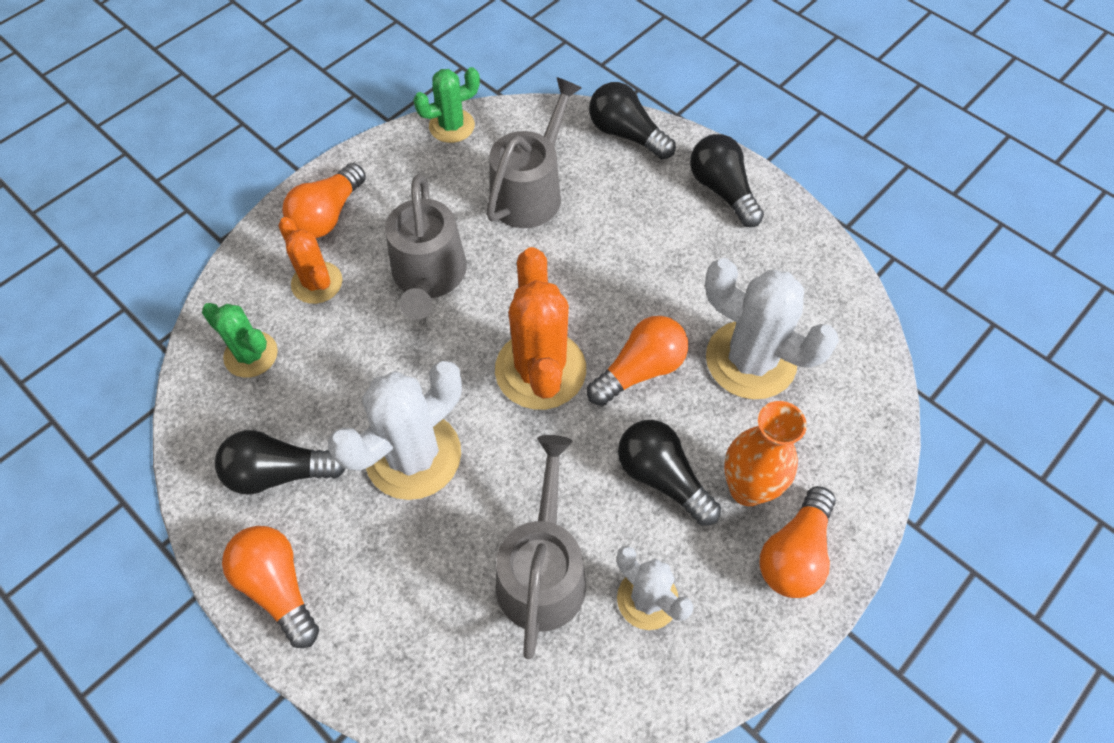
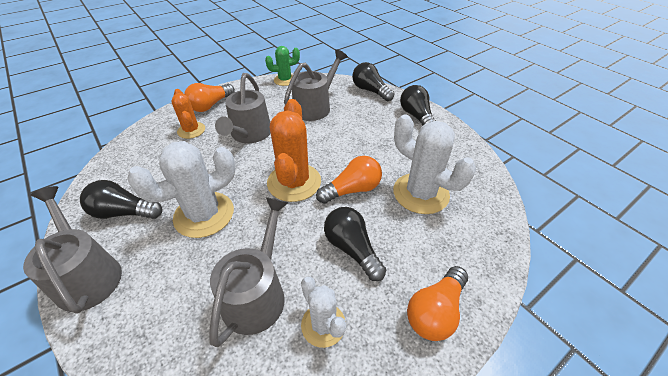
camera: 10 degrees right, 15 degrees down
green cactus [202,303,278,378] -> none
orange light bulb [222,526,319,648] -> grey watering can [23,186,122,314]
orange vase [724,401,807,506] -> none

